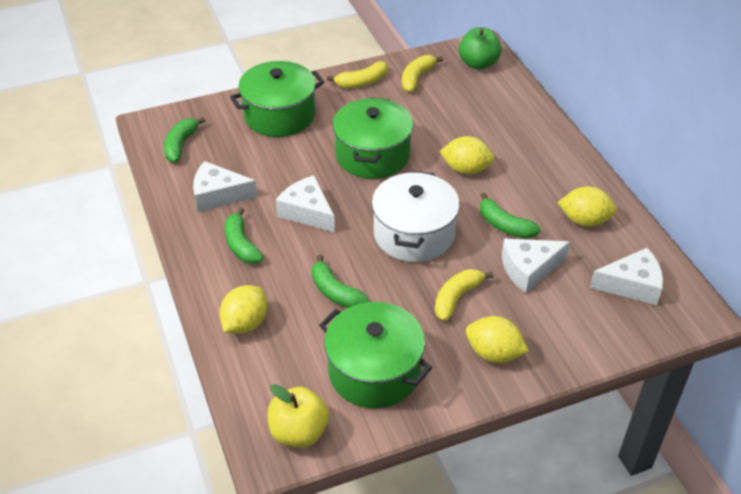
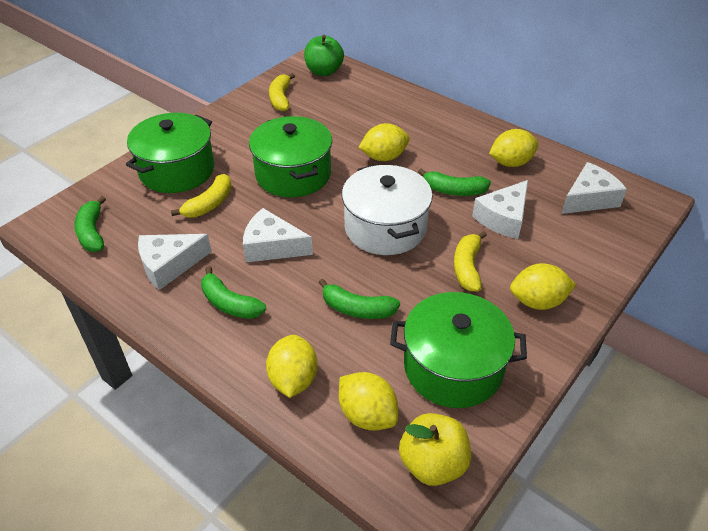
camera: 30 degrees left, 0 degrees up
yellow banana [327,61,388,88] -> yellow banana moved to [171,174,232,217]
none -> yellow lemon [339,372,398,430]

